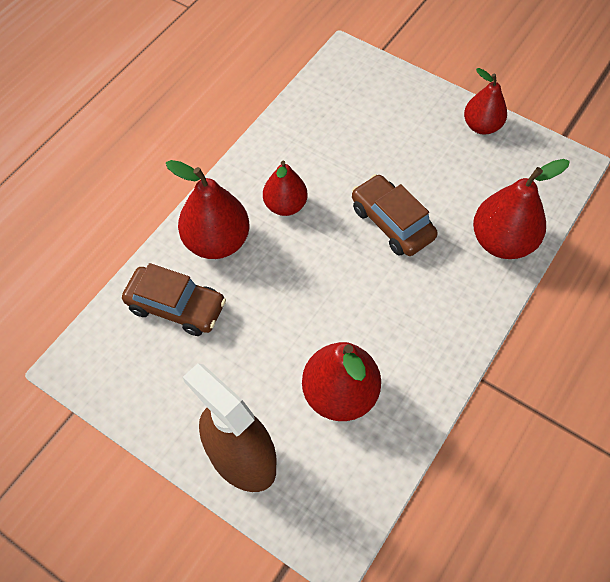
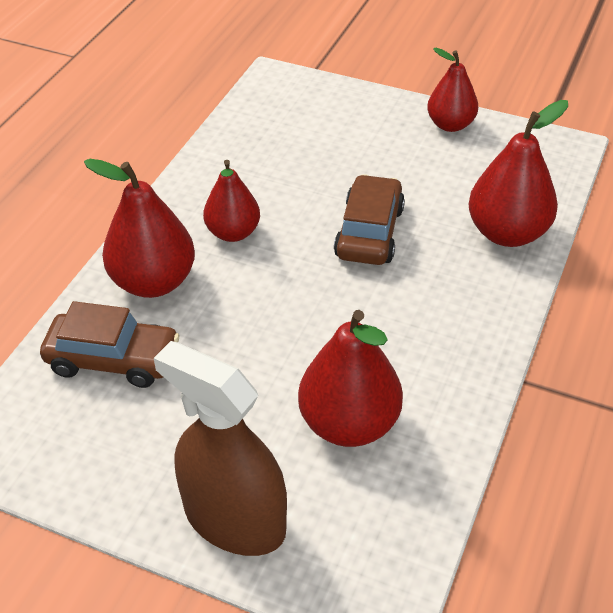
camera: 10 degrees left, 15 degrees down
brown car [352,174,438,256] -> brown car turned 60 degrees clockwise [334,174,405,265]

